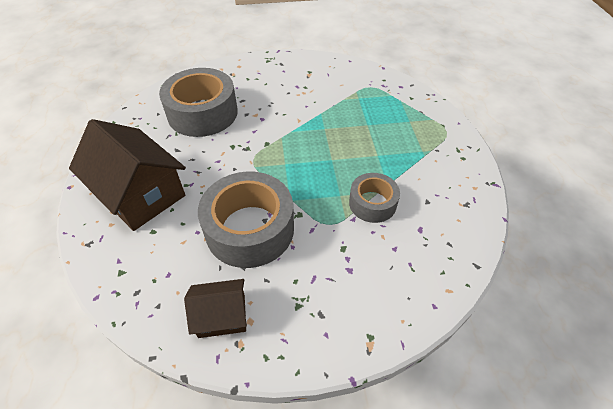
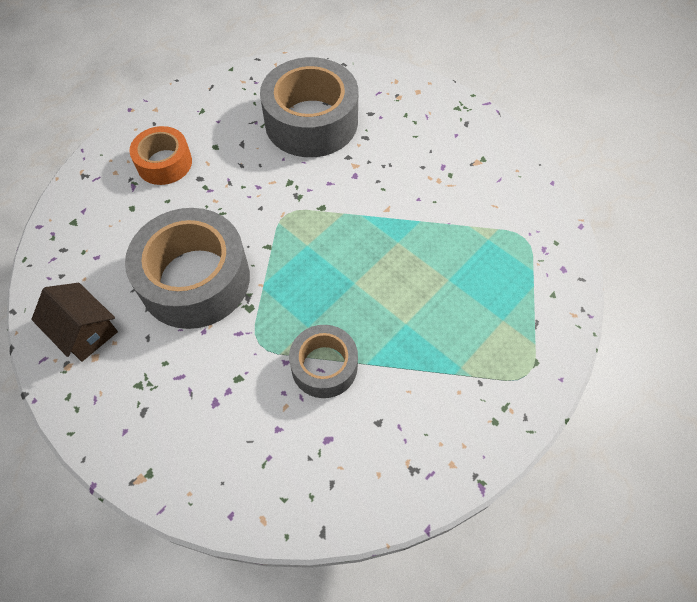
camera: 50 degrees right, 10 degrees up
brown house [69,119,186,231] -> orange tape [129,126,192,185]

